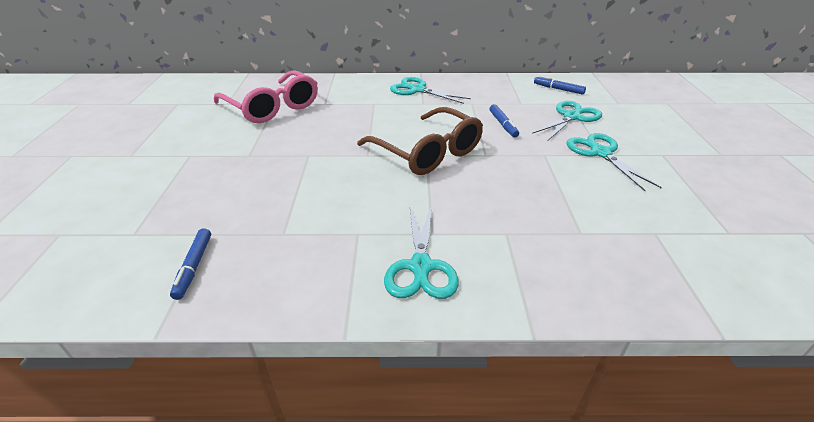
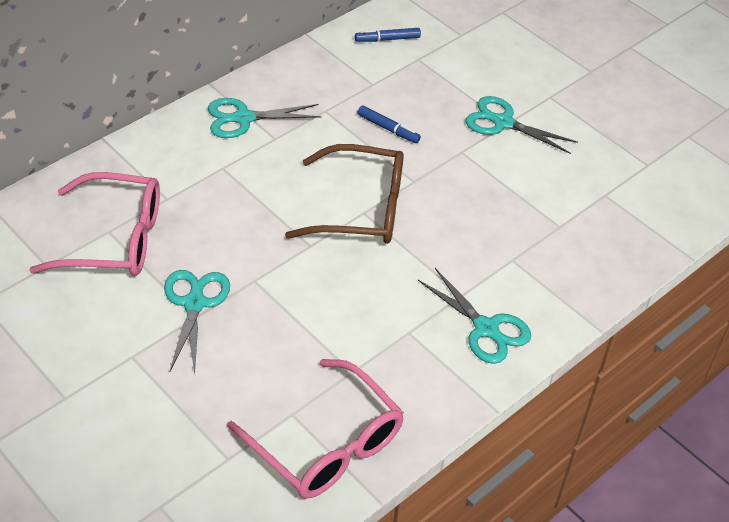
camera: 45 degrees left, 10 degrees up
blue marker [170,228,211,300] -> pink glasses [227,359,404,499]
turquoise scissors [532,101,602,140] -> turquoise scissors moved to [164,270,230,374]

